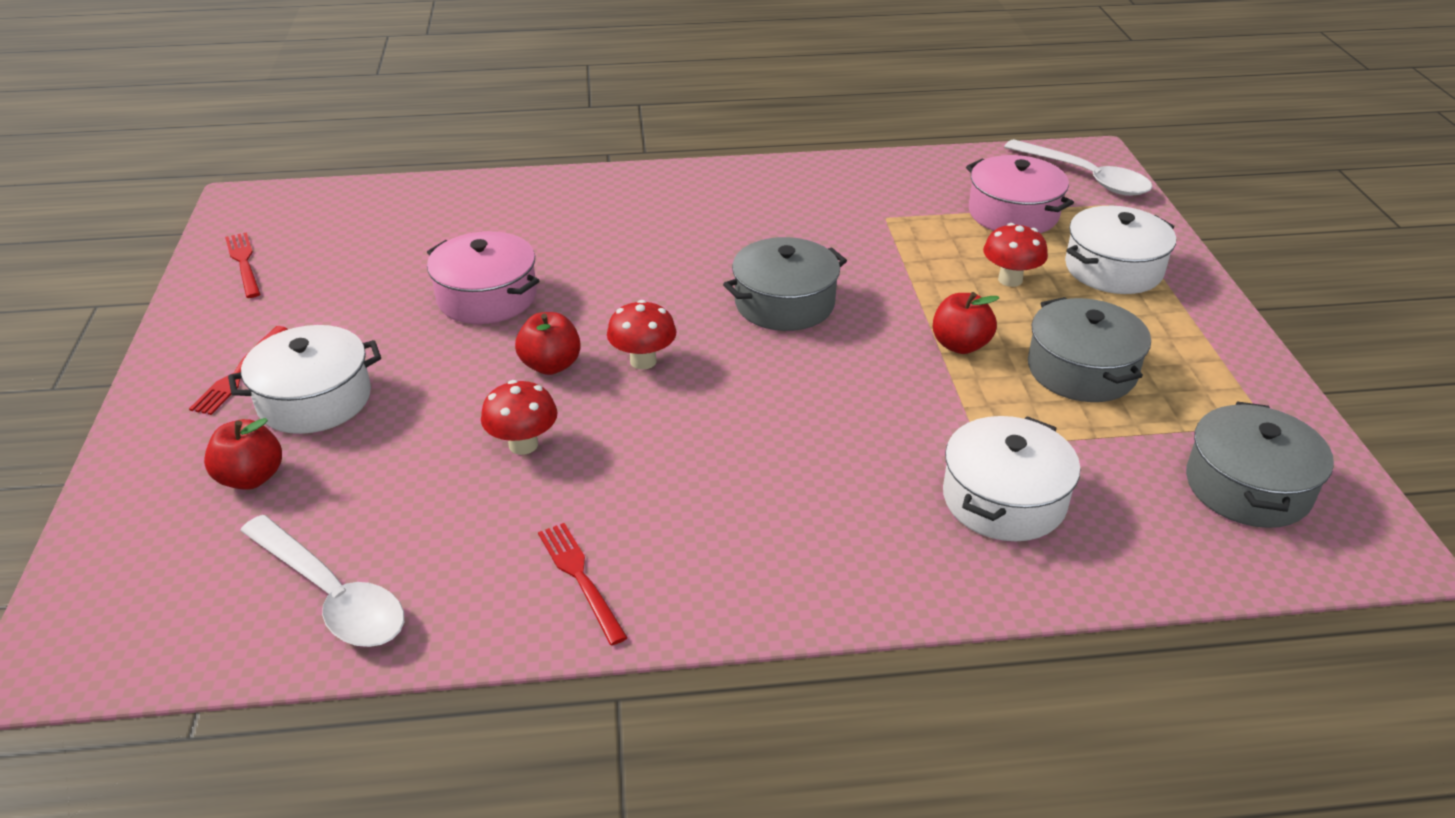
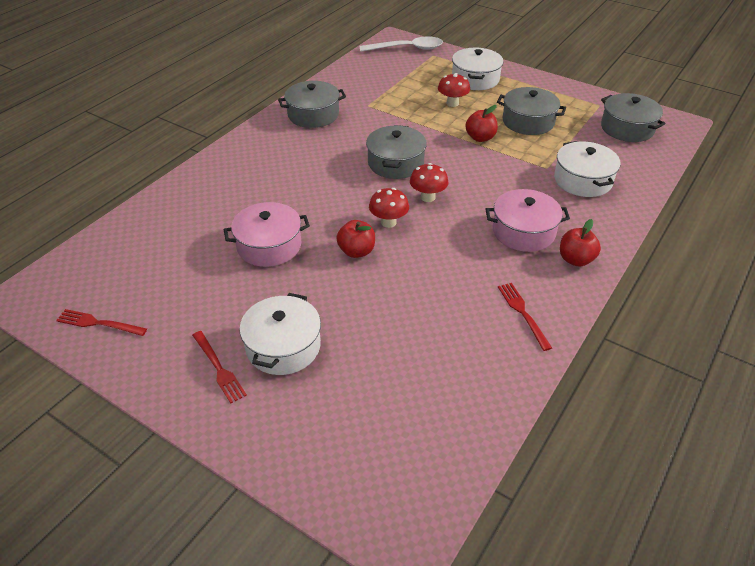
camera: 50 degrees left, 5 degrees up
red apple [204,418,282,490] -> red apple moved to [560,219,601,266]
white spoon [240,515,404,647] -> none
red mushroom [481,380,557,455] -> red mushroom moved to [410,163,449,202]
red fork [538,523,628,645] -> red fork turned 60 degrees clockwise [498,283,552,351]
pink pot [966,155,1074,233] -> pink pot moved to [485,189,570,252]
none -> grey pot [278,81,346,128]

